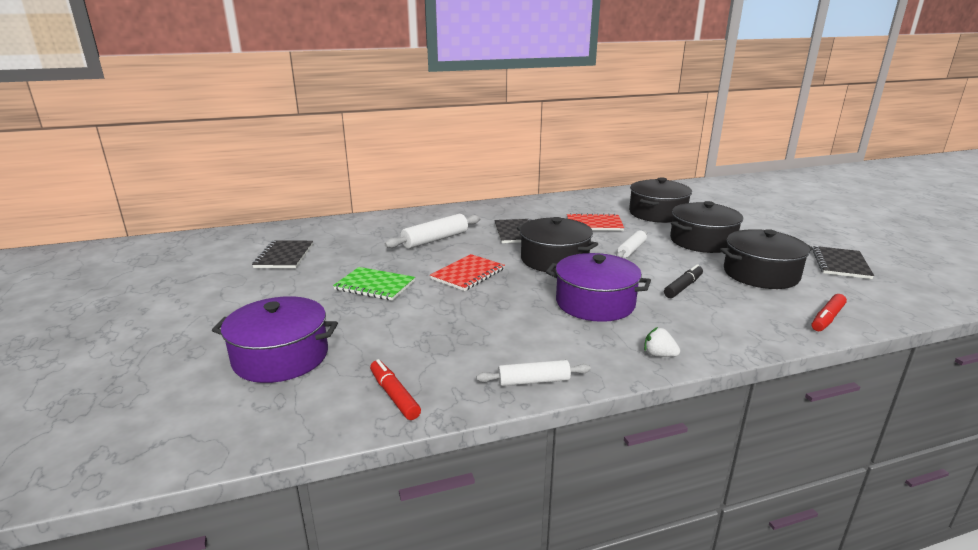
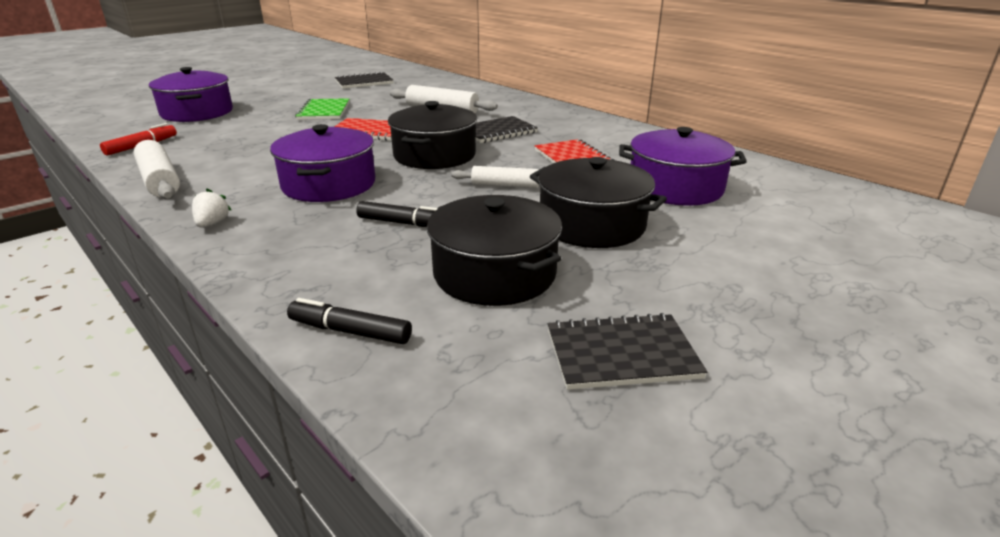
camera: 65 degrees right, 5 degrees up
white rolling pin [476,360,591,386] -> white rolling pin [133,140,180,199], size x1.54
black pot [629,177,692,223] -> purple pot [619,127,747,206]
red marker [812,294,847,331] -> black marker [287,298,412,344]

